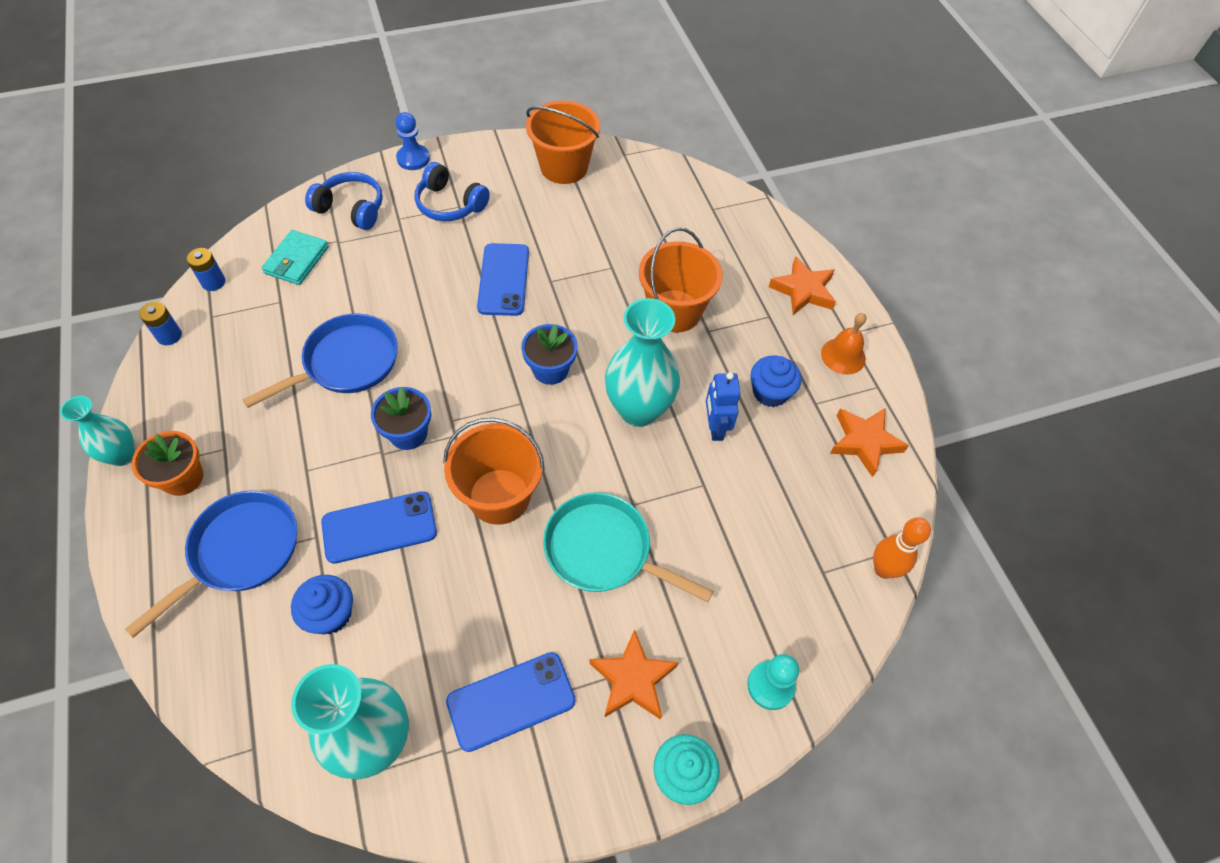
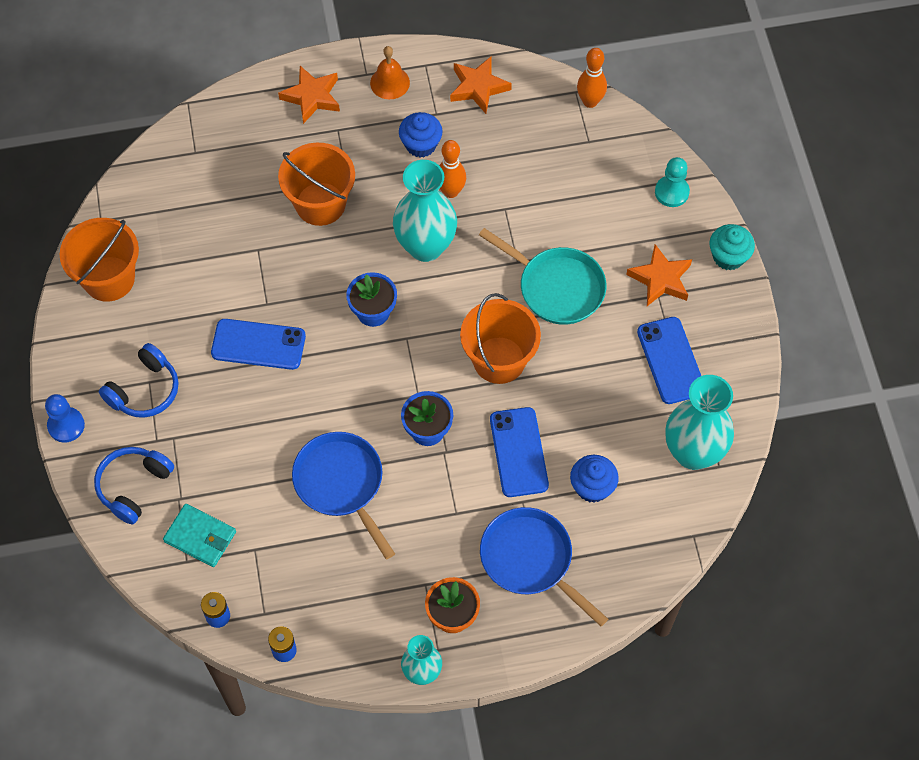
camera: 80 degrees left, 5 degrees up
turquoise pan [543,492,713,602] -> turquoise pan turned 90 degrees counterclockwise [479,228,607,325]
blue robot [706,372,741,441] -> orange bowling pin [439,140,466,198]

